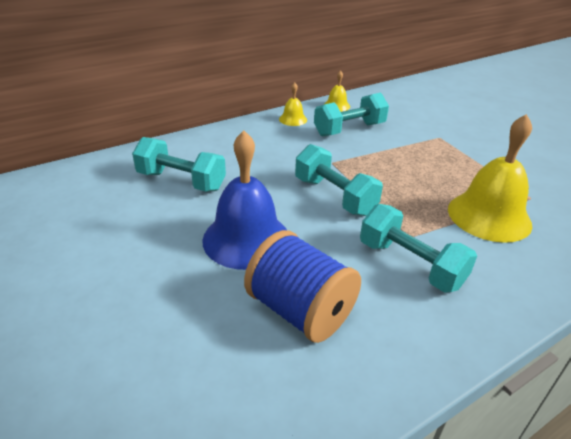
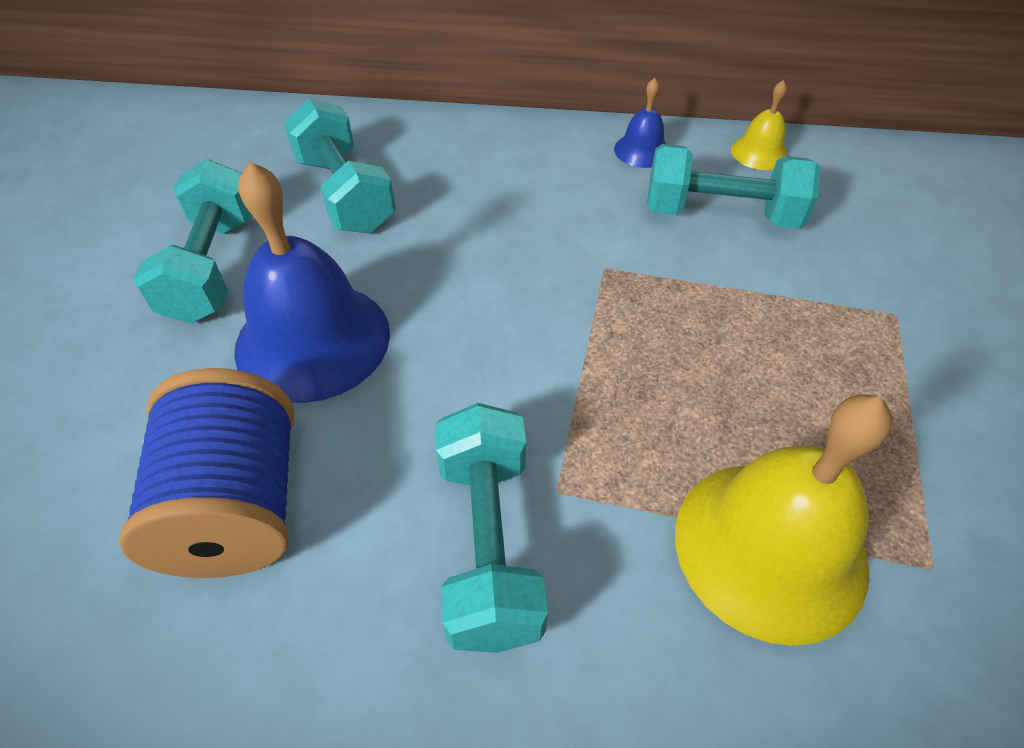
camera: 40 degrees right, 15 degrees up
yellow bell [279,82,307,126] -> blue bell [614,78,666,168]
turquoise dumbbell [295,144,383,216] -> turquoise dumbbell moved to [133,159,253,324]

